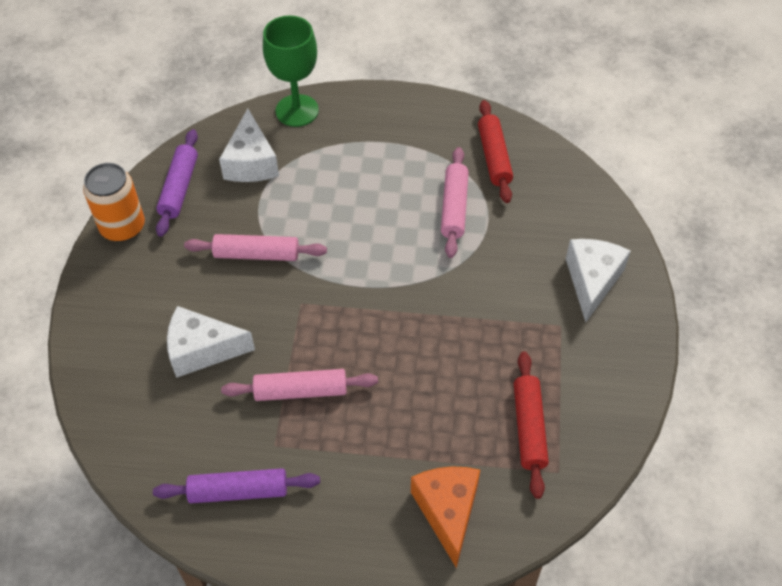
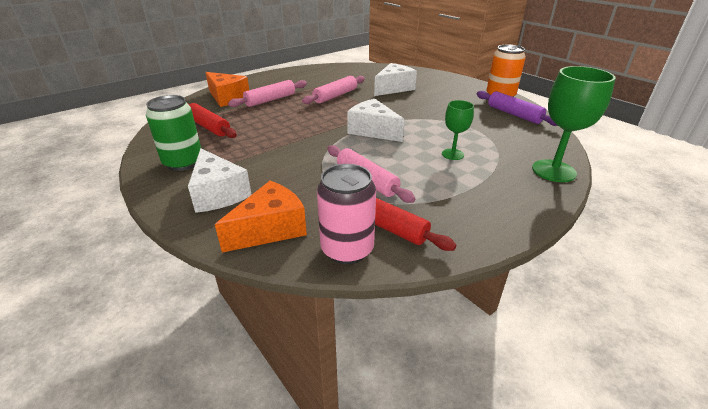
camera: 135 degrees right, 20 degrees down
purple rolling pin [153,468,320,503] -> none
pink rolling pin [184,234,327,261] -> pink rolling pin moved to [228,80,307,107]
white cheese [219,109,279,182] -> white cheese moved to [347,99,404,142]
none -> green can [146,95,201,171]
none -> orange cheese [215,181,307,253]
none -> pink can [317,164,376,264]
none -> green goblet [442,100,474,160]

